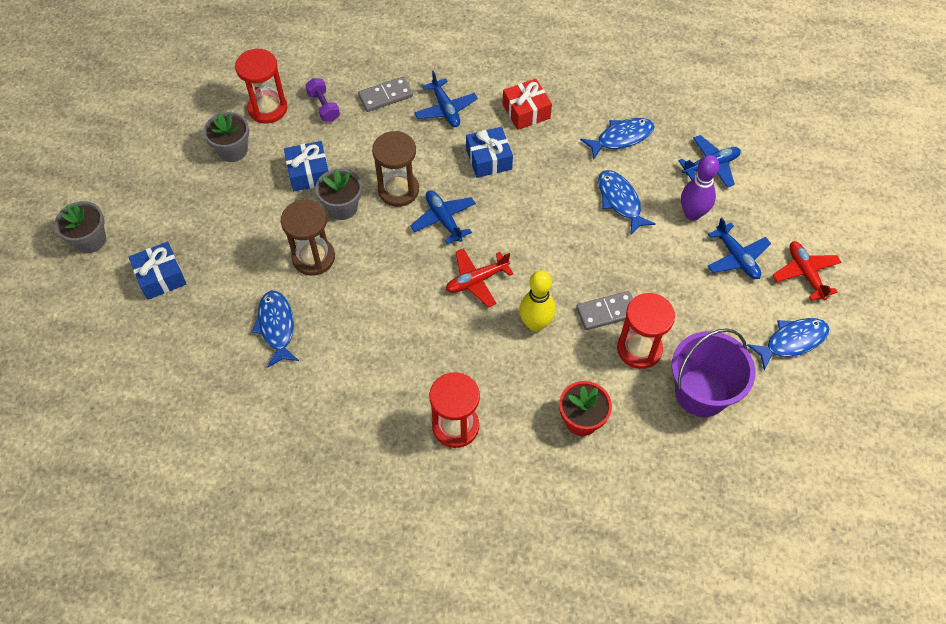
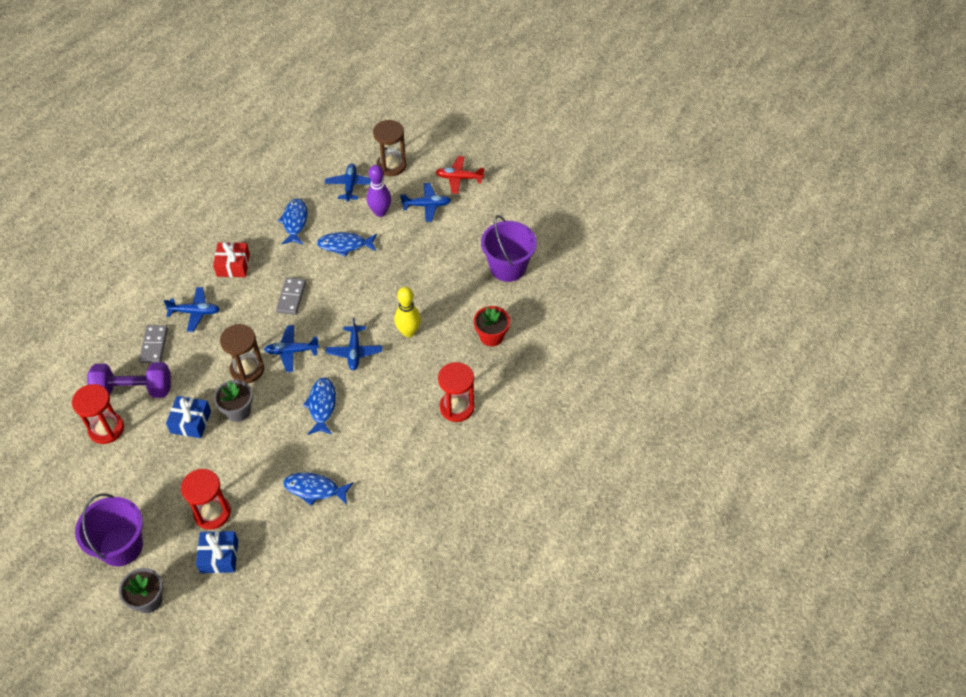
camera: 65 degrees left, 5 degrees down
grey flower pot [203,112,249,162] -> none
brown hourglass [281,200,335,276] -> brown hourglass moved to [373,120,407,176]
purple dumbbell [305,78,340,122] -> purple dumbbell [87,362,171,398], size x1.87
red plane [446,248,514,308] -> blue plane [326,318,382,370]
blue gift [466,127,513,178] -> none
grey domino [576,291,633,330] -> grey domino moved to [276,277,306,315]
red hourglass [617,293,675,369] -> red hourglass moved to [181,469,231,530]
blue fish [747,318,829,370] -> blue fish moved to [302,377,336,435]
none -> purple bucket [75,493,143,567]

